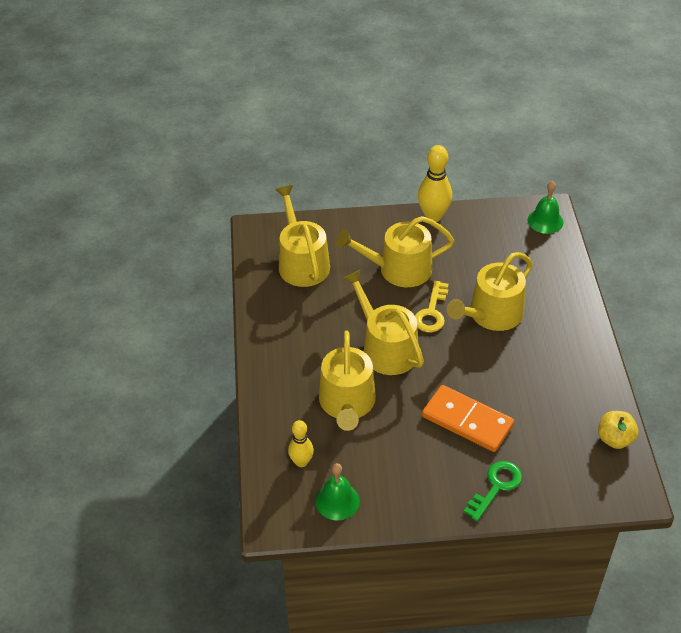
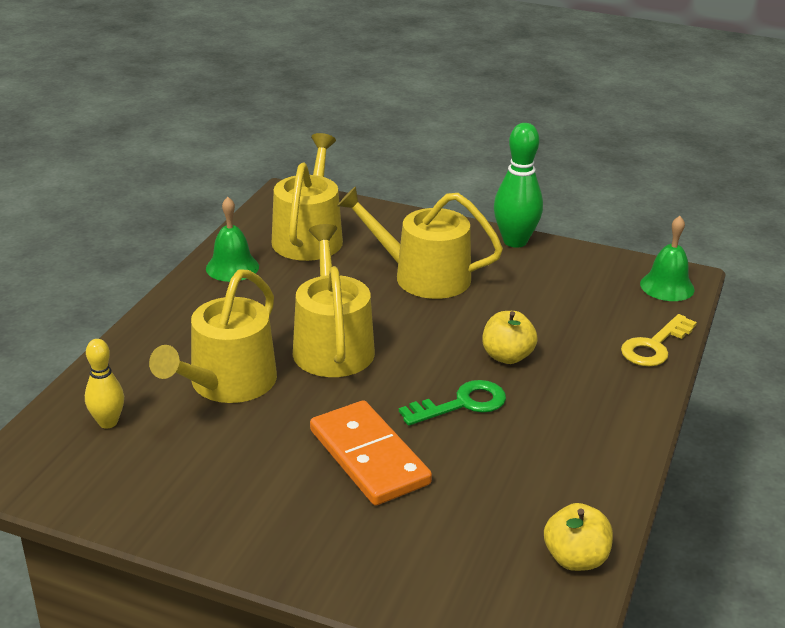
camera: 25 degrees right, 15 degrees down
green bell [316,463,360,521] -> green bell moved to [206,197,259,282]
yellow key [415,281,448,332] -> yellow key moved to [621,314,697,366]
yellow bowling pin [418,145,452,222] -> green bowling pin [494,123,543,248]
yellow watering can [447,252,533,331] -> yellow apple [483,311,538,364]
green key [464,461,522,521] -> green key moved to [399,380,506,426]

